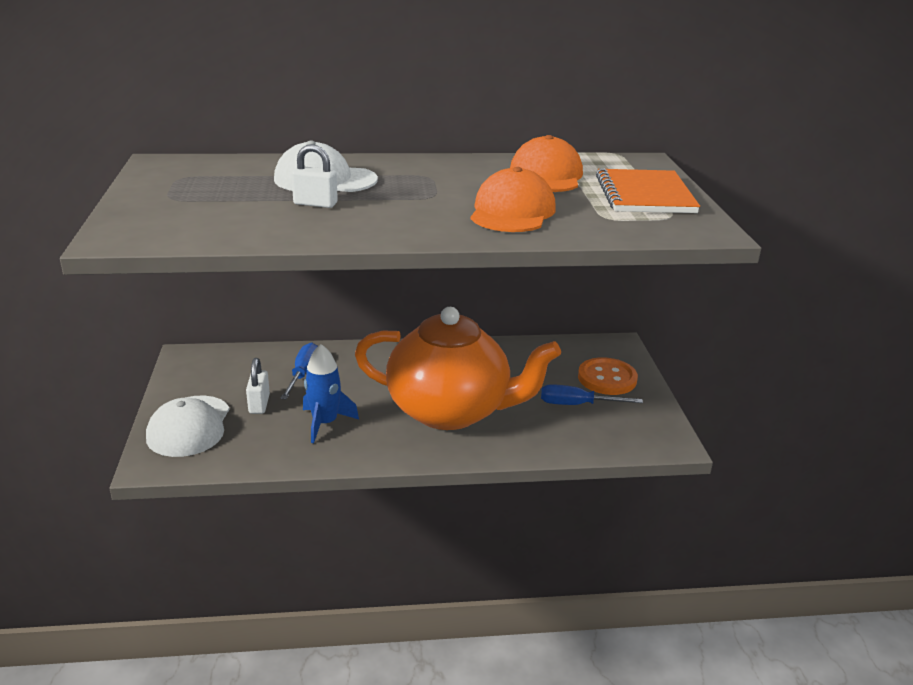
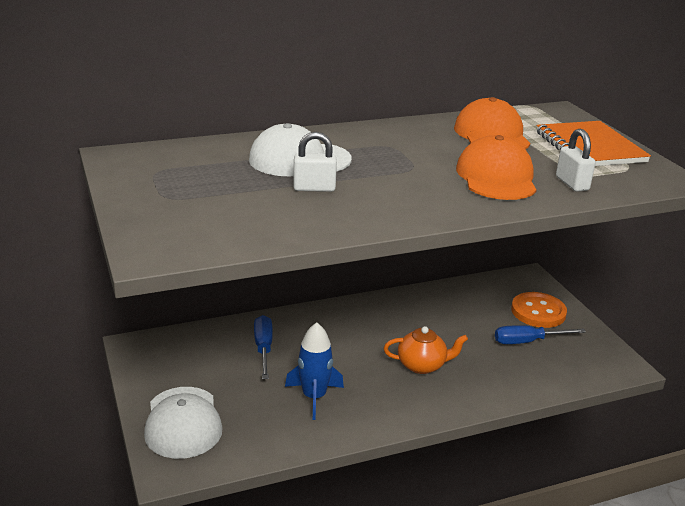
camera: 15 degrees left, 0 degrees up
white padlock [246,358,270,414] -> white padlock moved to [556,129,596,192]
orange teapot [355,307,561,430] -> orange teapot [384,326,468,374], size x0.42

